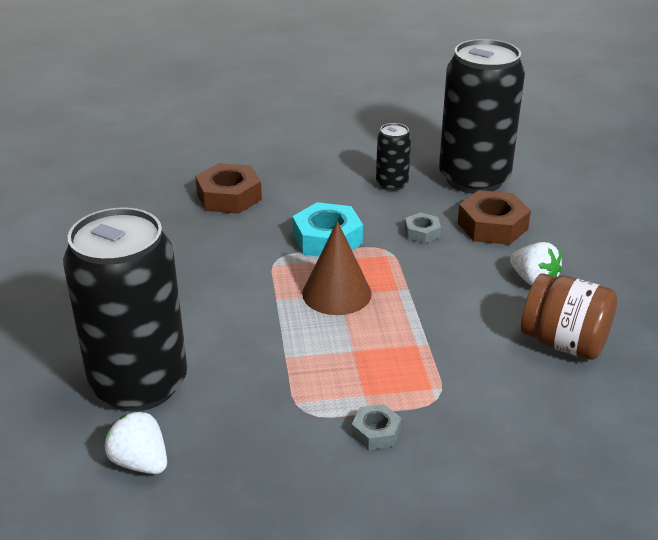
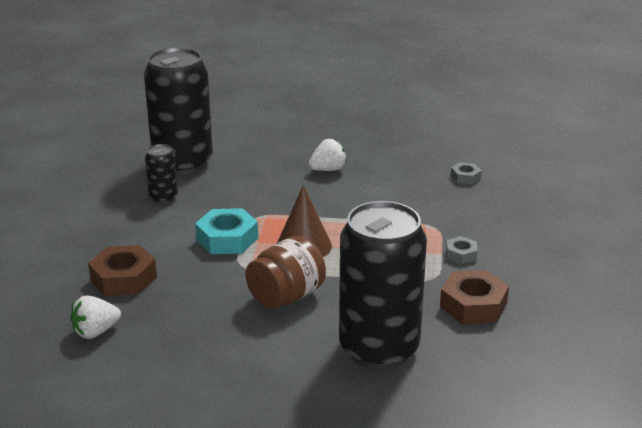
camera: 75 degrees left, 5 degrees down
white strawberry [105,410,167,474] -> white strawberry moved to [70,296,121,339]
grey nut [405,212,441,244] -> grey nut moved to [451,162,482,184]
brown nut [458,190,531,245] -> brown nut moved to [440,270,509,324]
brown jar [521,273,617,360] -> brown jar moved to [245,236,326,309]

